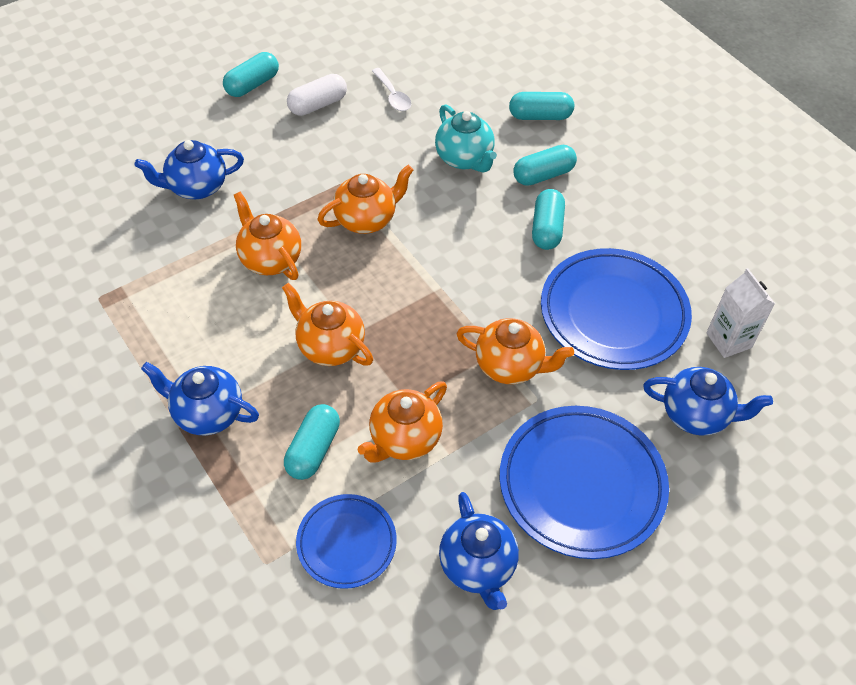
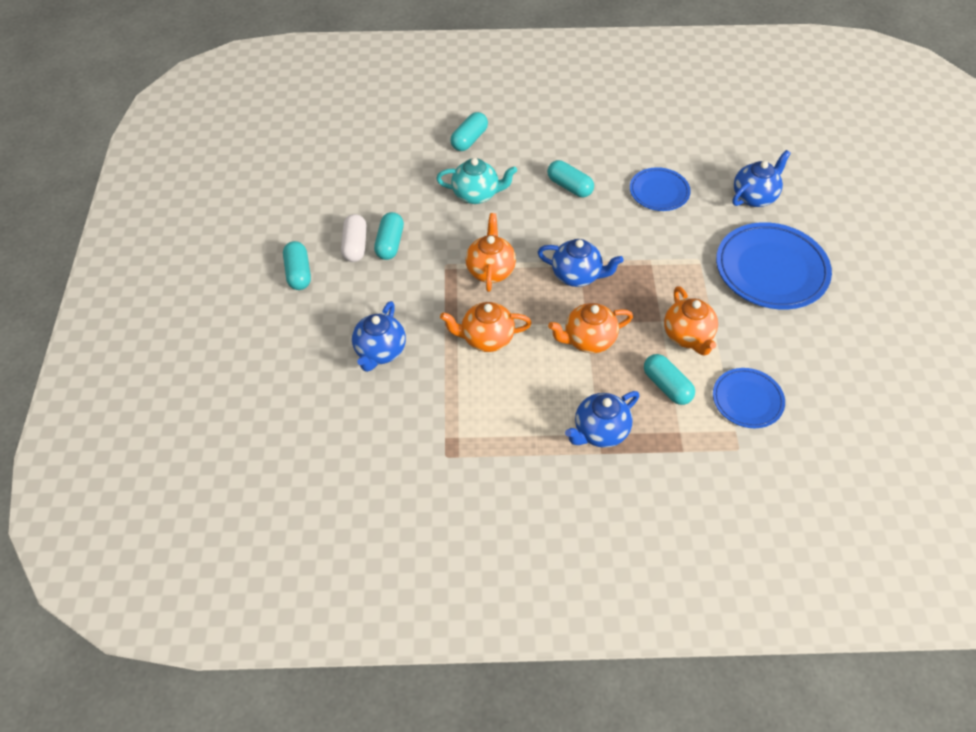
camera: 55 degrees left, 0 degrees up
white spoon [372,68,411,111] -> none
blue teapot [439,492,519,610] -> blue teapot moved to [538,239,624,287]
orange teapot [456,318,574,384] -> none
turquoise capsule [513,145,577,186] -> turquoise capsule moved to [374,212,404,260]
blue plate [541,248,692,370] -> blue plate [630,167,691,211], size x0.57
white carton [706,268,775,358] -> none

